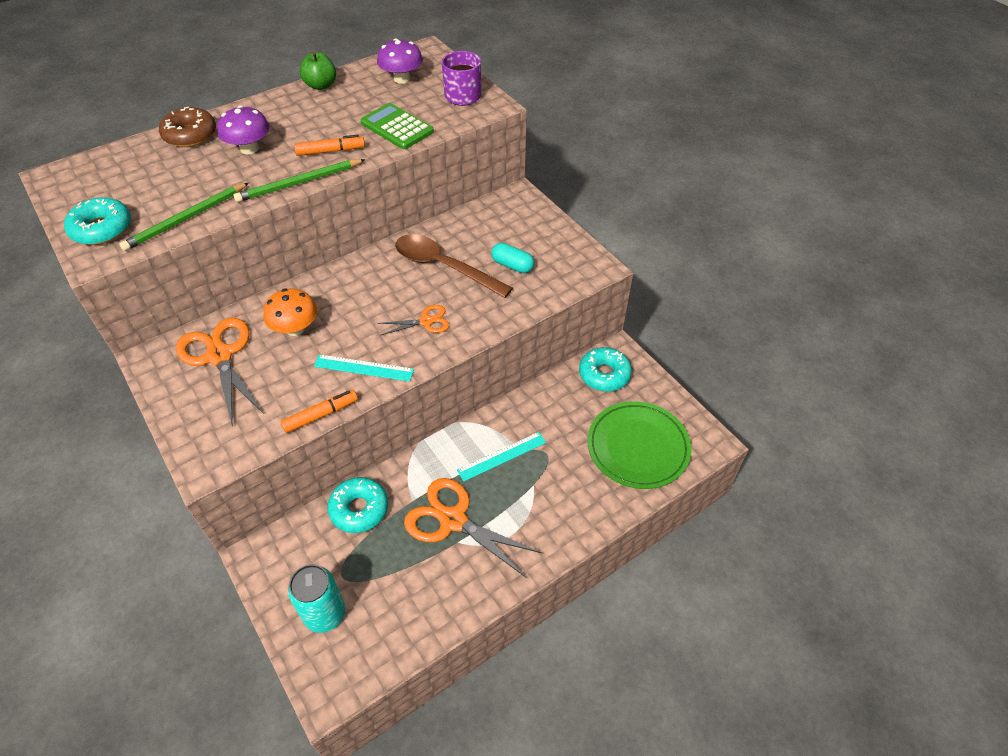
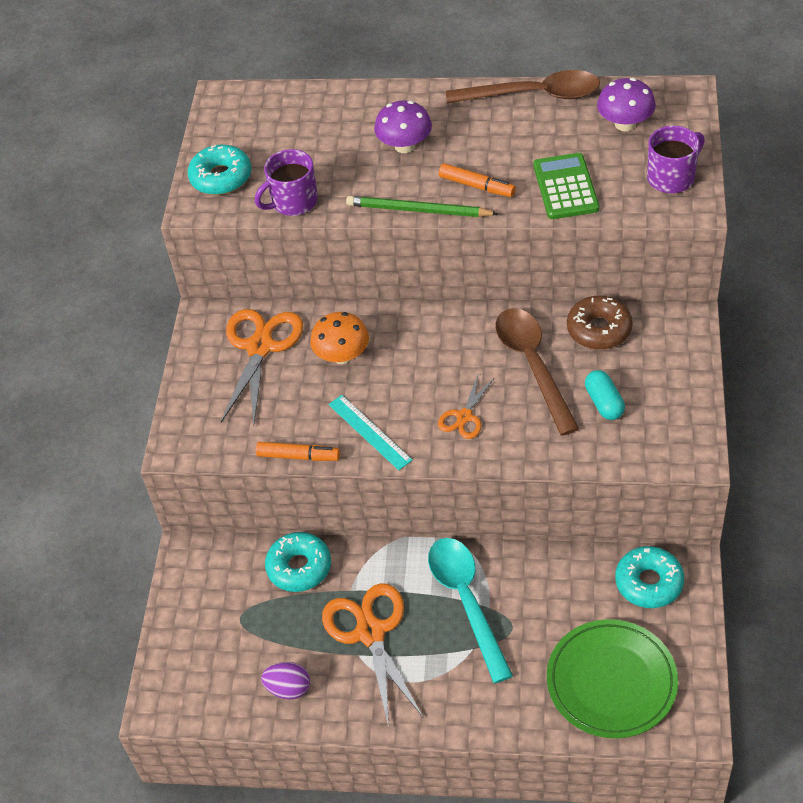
camera: 45 degrees right, 0 degrees up
green pencil [120,183,249,251] -> purple mug [255,149,318,216]
brown donut [159,107,216,147] -> brown donut moved to [567,296,633,350]
turquoise can [288,564,345,633] -> none
green apple [300,52,336,90] -> brown spoon [446,70,600,104]
orange scissors [378,305,450,335] -> orange scissors turned 90 degrees clockwise [438,375,495,439]
turquoise ruler [457,432,546,482] -> turquoise spoon [428,538,513,683]
none -> purple egg [261,662,310,700]

